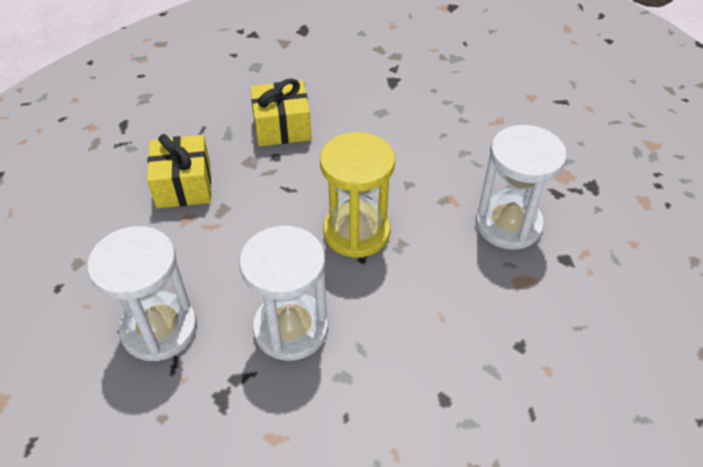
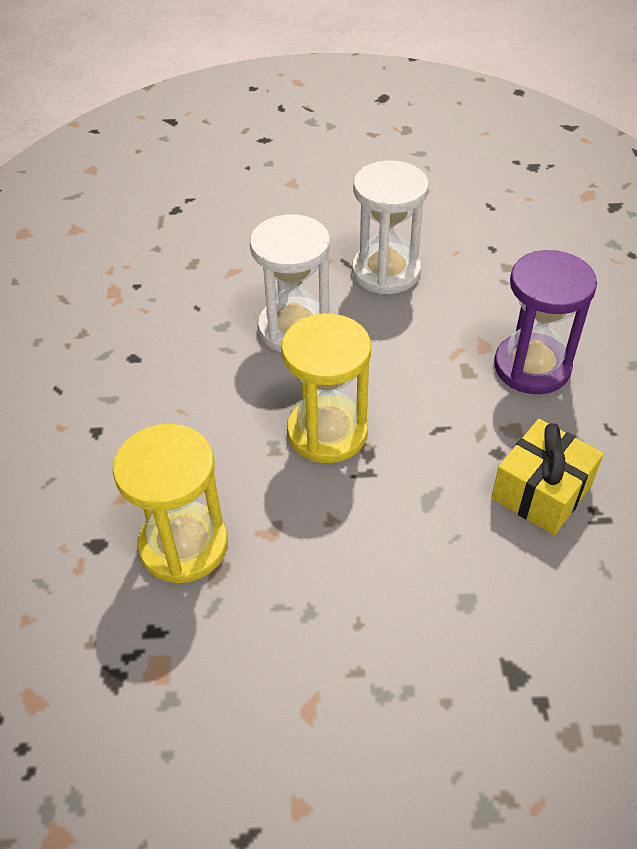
camera: 140 degrees right, 0 degrees up
yellow gift [147,134,211,208] -> purple hourglass [494,250,597,394]
white hourglass [476,125,567,250] -> yellow hourglass [113,424,228,583]

